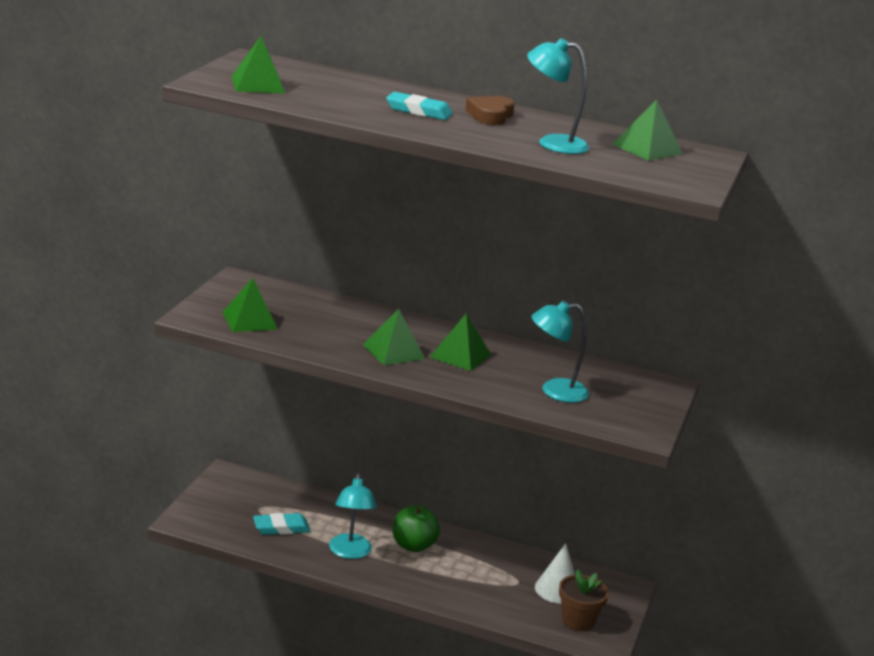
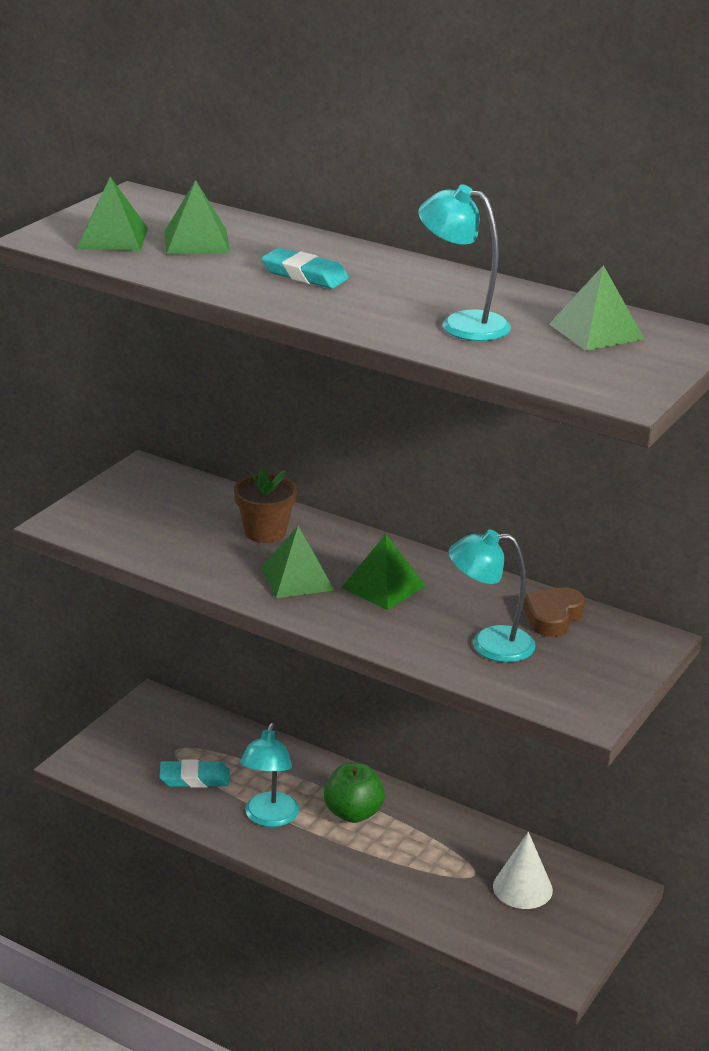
camera: 15 degrees right, 5 degrees up
green pyramid [223,278,278,332] -> green pyramid moved to [165,180,230,254]
brown heart [465,96,515,125] -> brown heart moved to [523,587,585,637]
brown flower pot [559,569,609,631] -> brown flower pot moved to [234,465,297,543]

